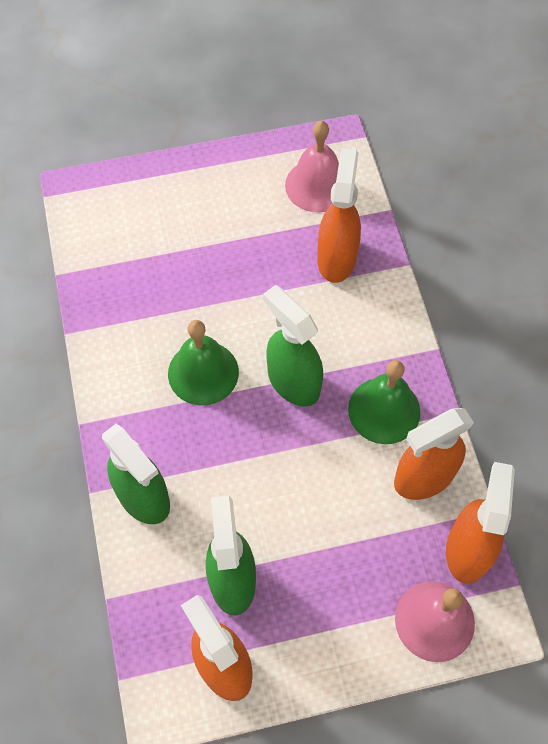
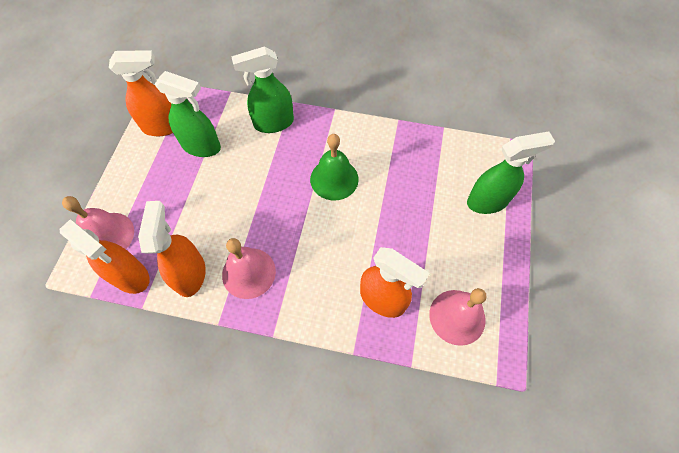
camera: 115 degrees right, 0 degrees up
green spray bottle [263,285,323,406] -> green spray bottle moved to [467,132,555,214]
green bell [348,360,420,444] -> pink bell [222,238,276,299]

